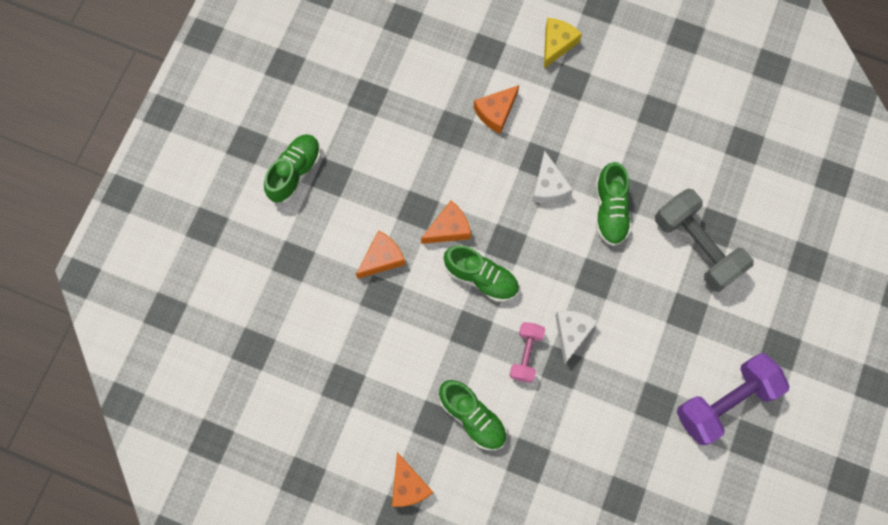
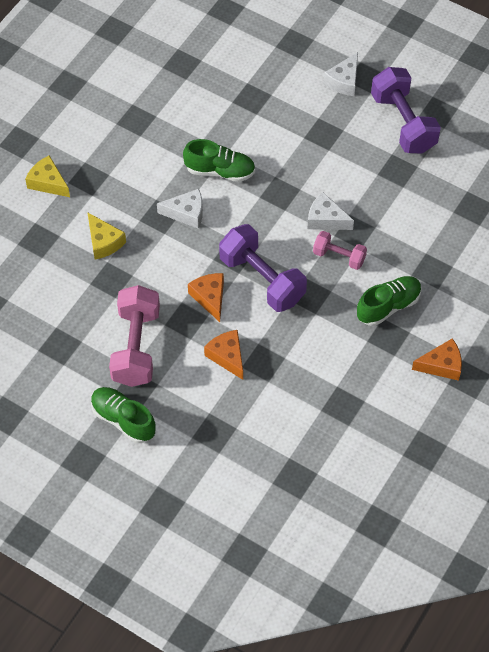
camera: 80 degrees left, 15 degrees down
green shoe [444,245,519,302] -> purple dumbbell [219,224,307,312]
orange cheese [474,85,519,134] -> yellow cheese [87,212,126,259]
grey dumbbell [655,189,754,292] -> none
none -> pink dumbbell [109,285,160,387]
none -> white cheese [324,52,358,96]

